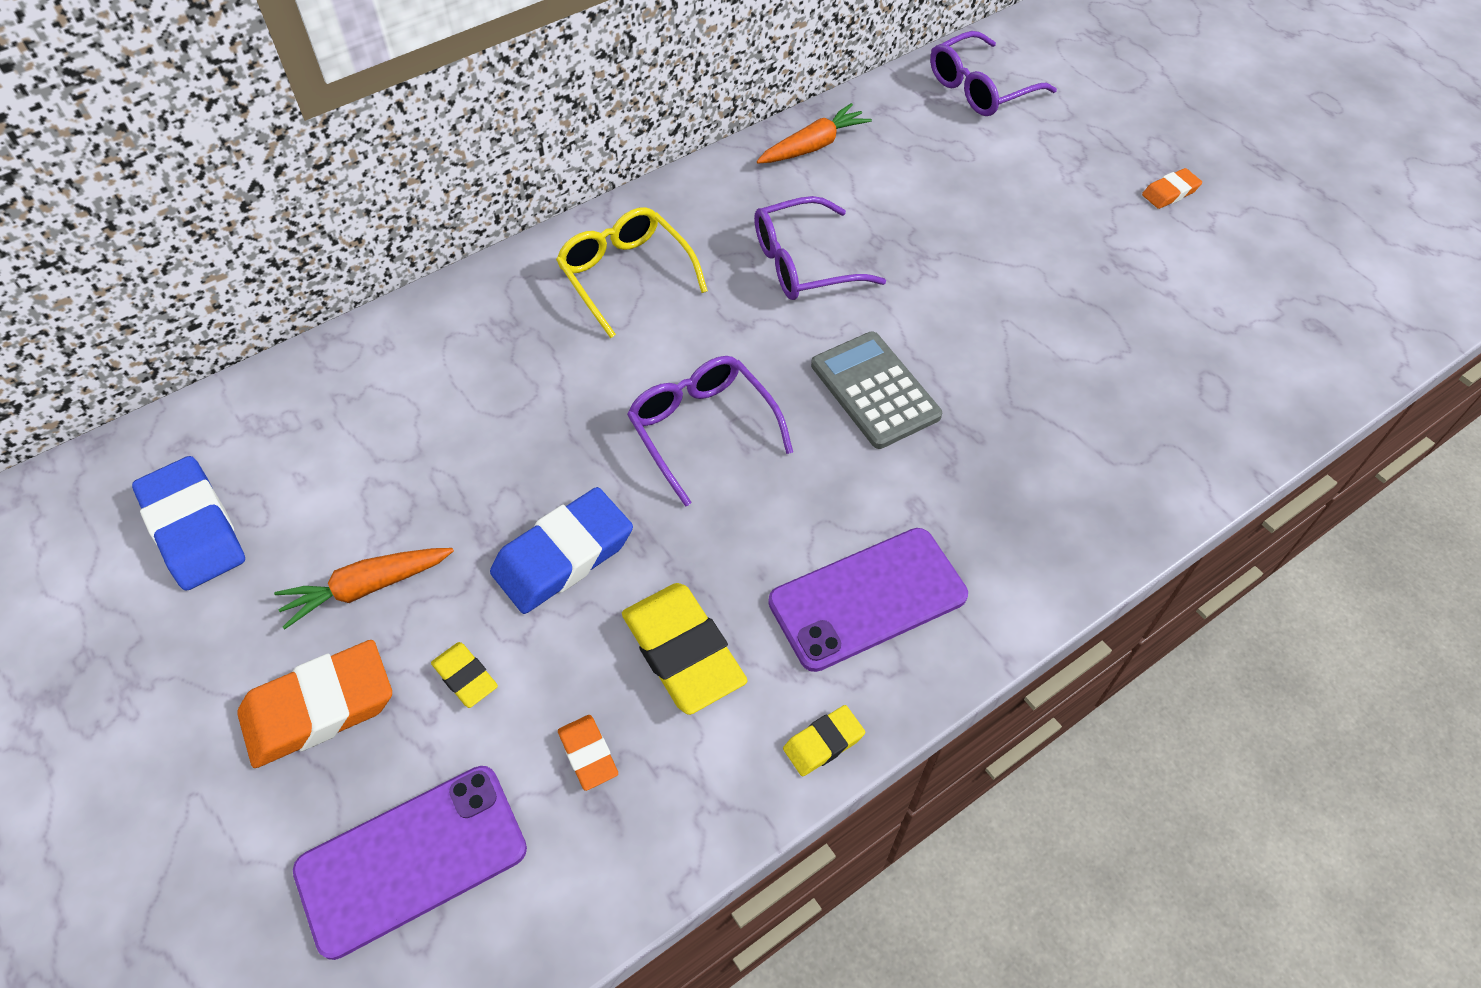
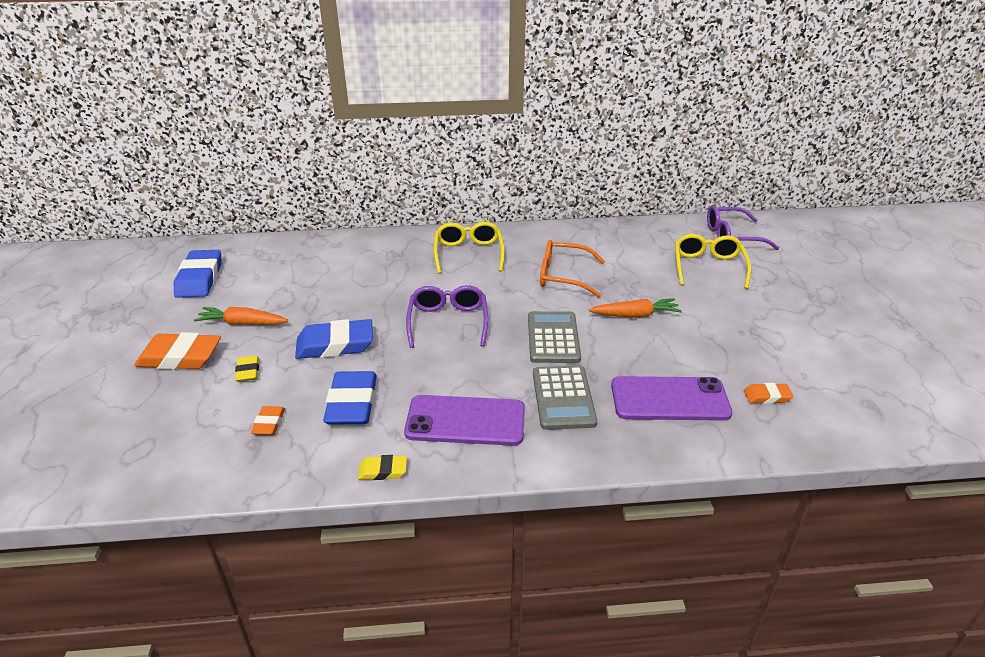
camera: 30 degrees right, 20 degrees down
purple phone [293,766,527,960] -> purple phone moved to [611,376,733,421]
yellow eraser [622,583,748,715] -> blue eraser [323,371,377,425]
purple glasses [754,196,886,300] -> orange glasses [540,240,605,297]
orange carrot [757,103,872,164] -> orange carrot moved to [588,298,682,318]
orange eraser [1142,168,1202,209] -> orange eraser moved to [744,383,794,404]
none -> grey calculator [533,366,597,430]
none -> yellow glasses [675,234,751,289]

